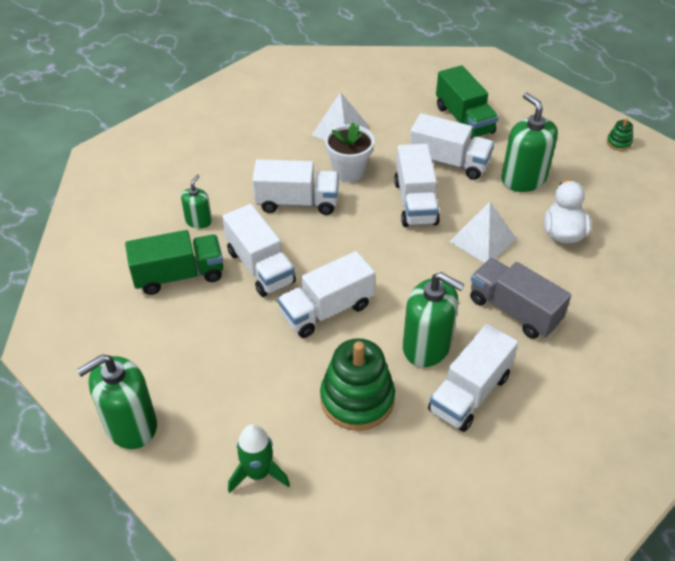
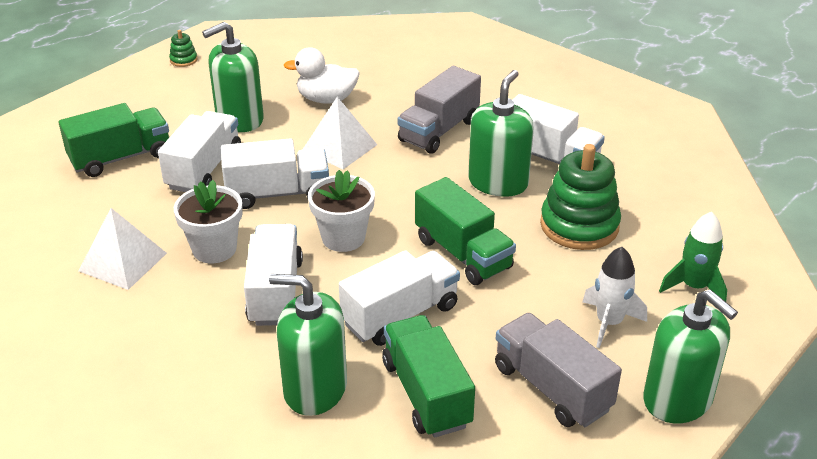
camera: 95 degrees left, 10 degrees down
green soap dispenser [181,174,212,229] -> green soap dispenser [269,274,347,416], size x1.85
white truck [278,251,375,338] -> green truck [415,177,516,285]
none -> white flower pot [308,170,375,252]
none -> grey truck [495,313,622,427]
none -> white rocket [582,247,647,348]

